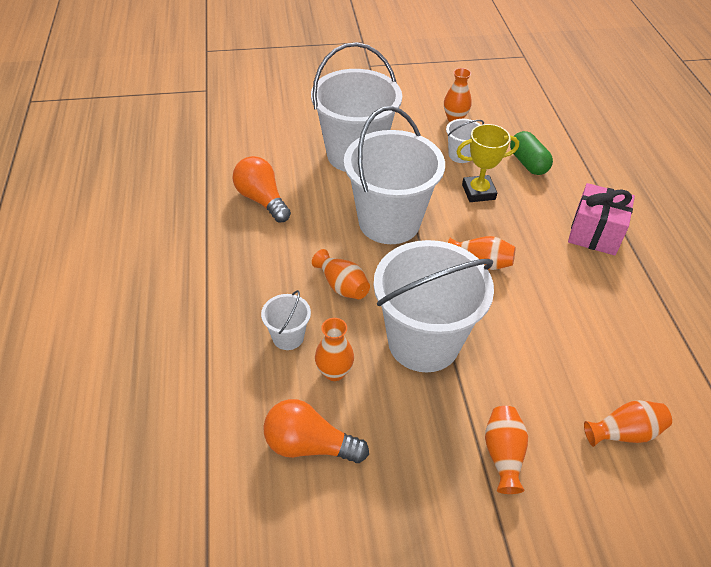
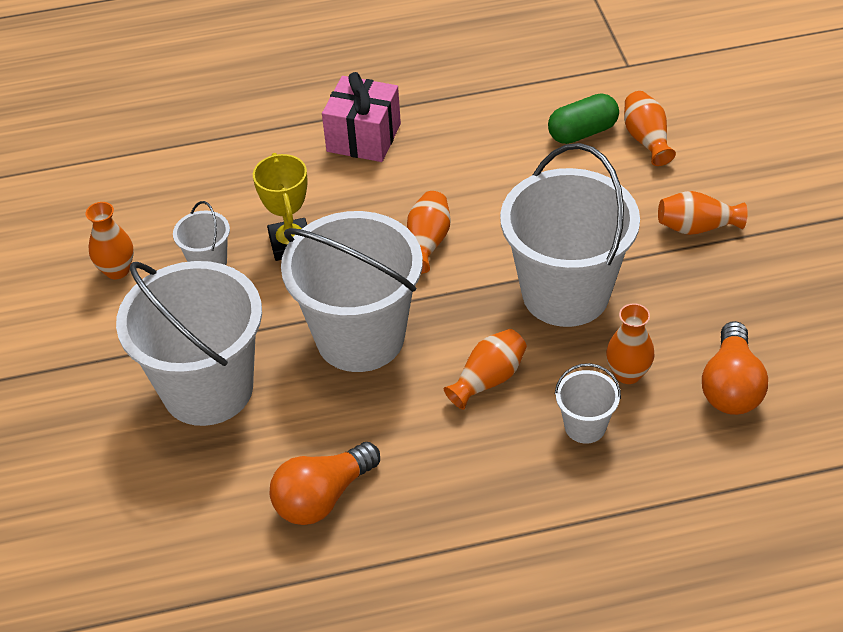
camera: 90 degrees left, 0 degrees up
green capsule [510,131,553,175] -> green capsule moved to [548,93,619,144]

